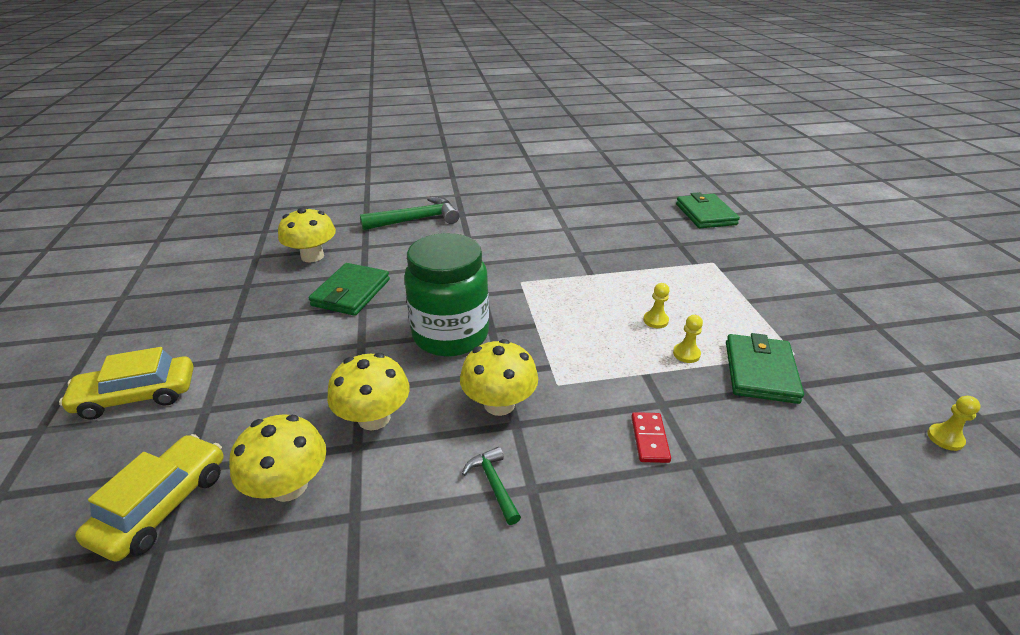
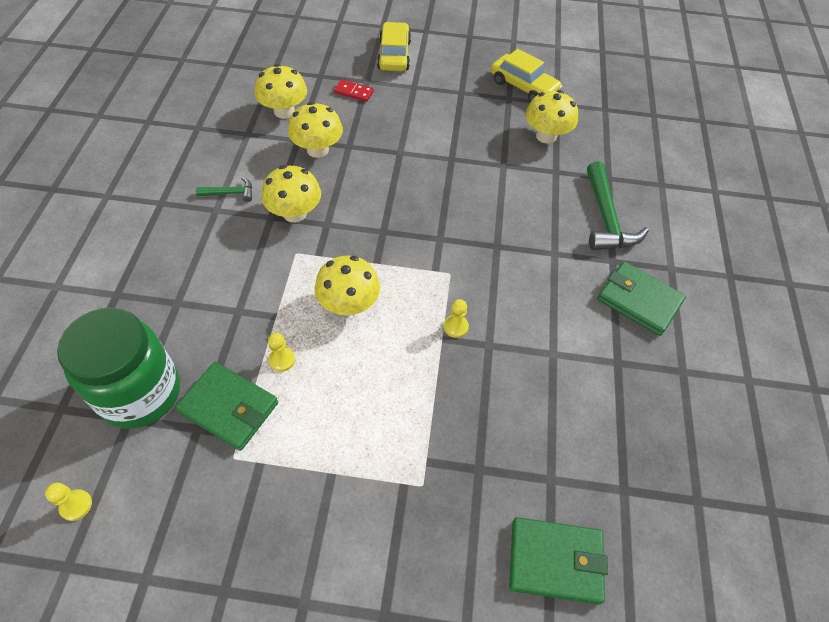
camera: 105 degrees right, 20 degrees up
yellow car [75,434,224,562] -> yellow car moved to [491,49,562,102]
green wallet [309,263,390,316] -> green wallet moved to [597,261,686,336]
green jar [404,233,489,356] -> green jar moved to [57,308,180,429]
red domino [631,412,671,463] -> red domino moved to [334,79,374,102]
yellow pawn [643,283,670,328] -> yellow pawn moved to [444,299,469,338]
none -> yellow mushroom [315,256,380,316]

